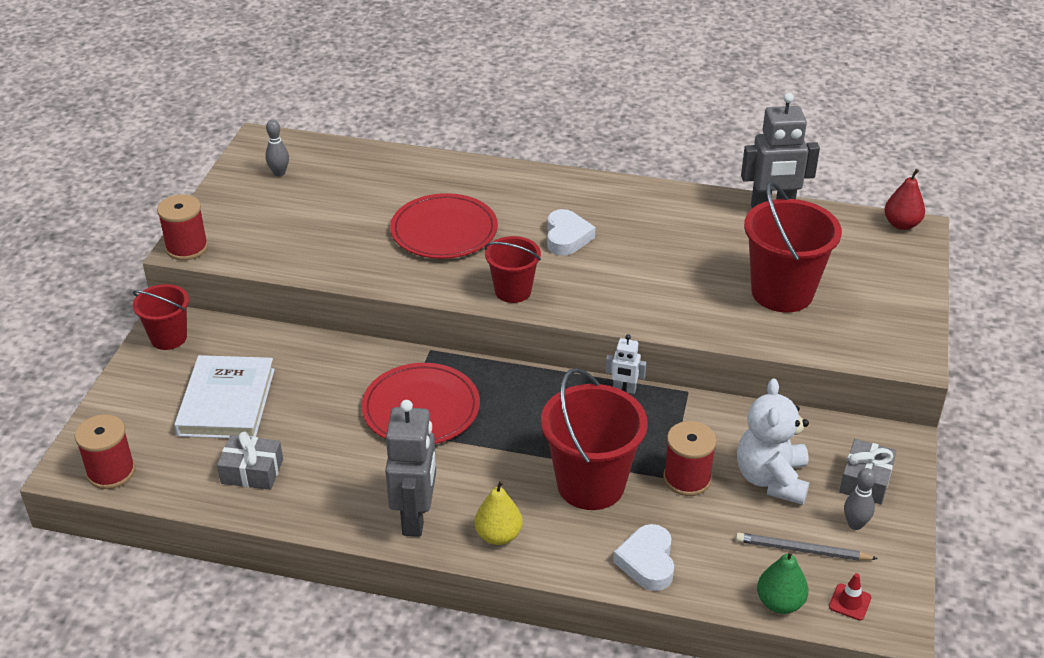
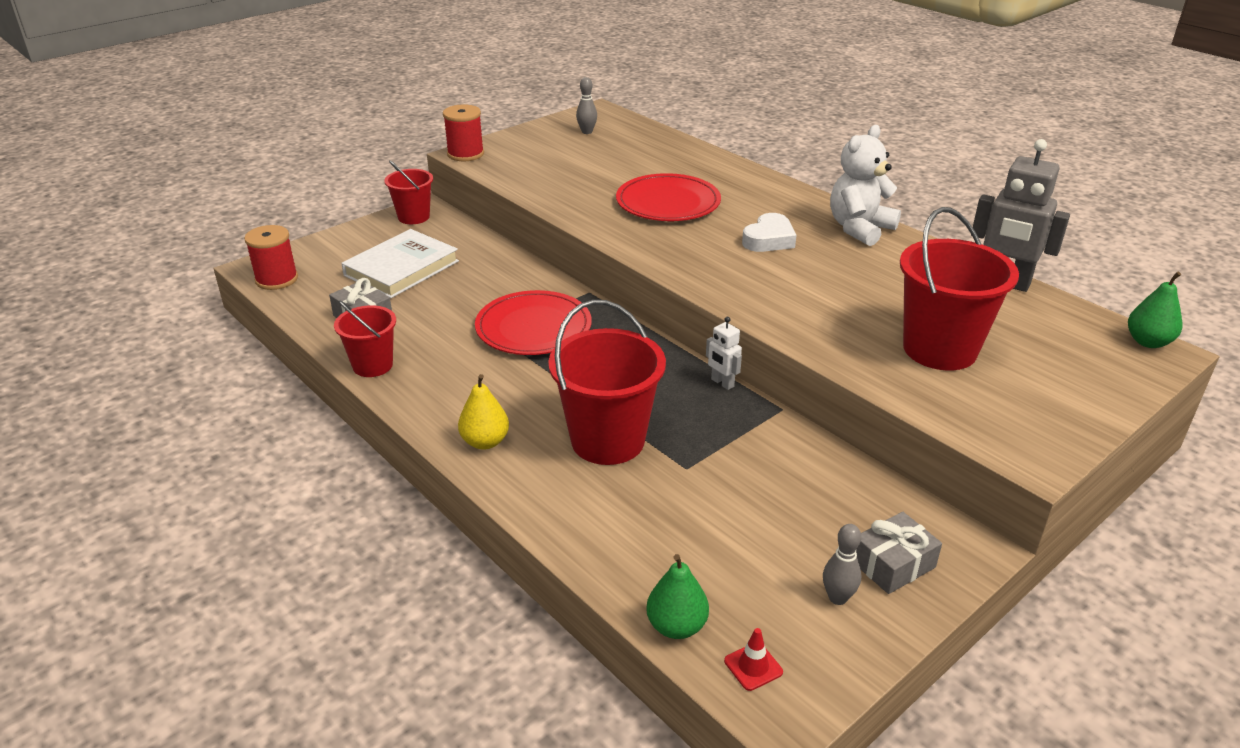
camera: 35 degrees right, 5 degrees down
grey robot [385,400,436,537] -> none
red bucket [485,236,541,303] -> red bucket moved to [334,301,396,377]
white heart [613,524,674,591] -> none
red spool [663,421,717,496] -> none
grey pencil [736,533,878,561] -> none
white teddy bear [737,378,810,505] -> white teddy bear moved to [830,125,901,246]
red pear [884,169,925,230] -> green pear [1128,272,1182,348]

